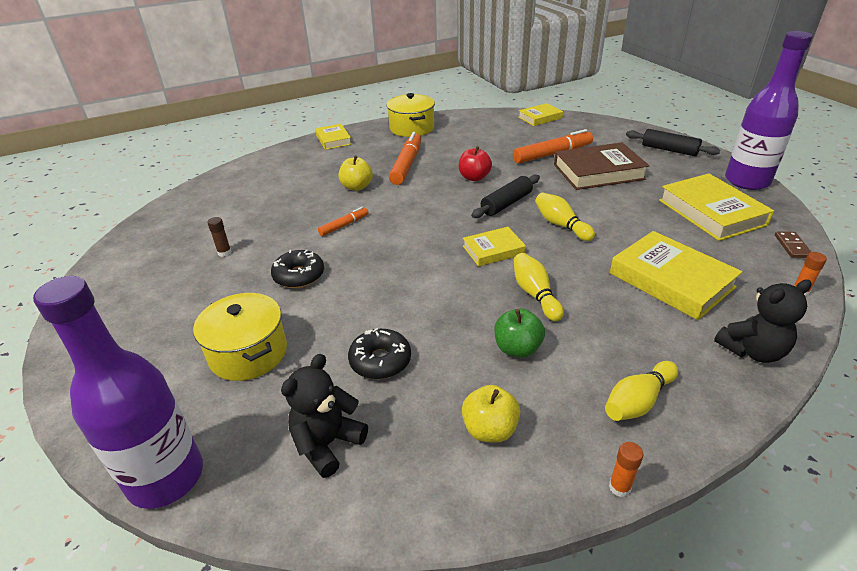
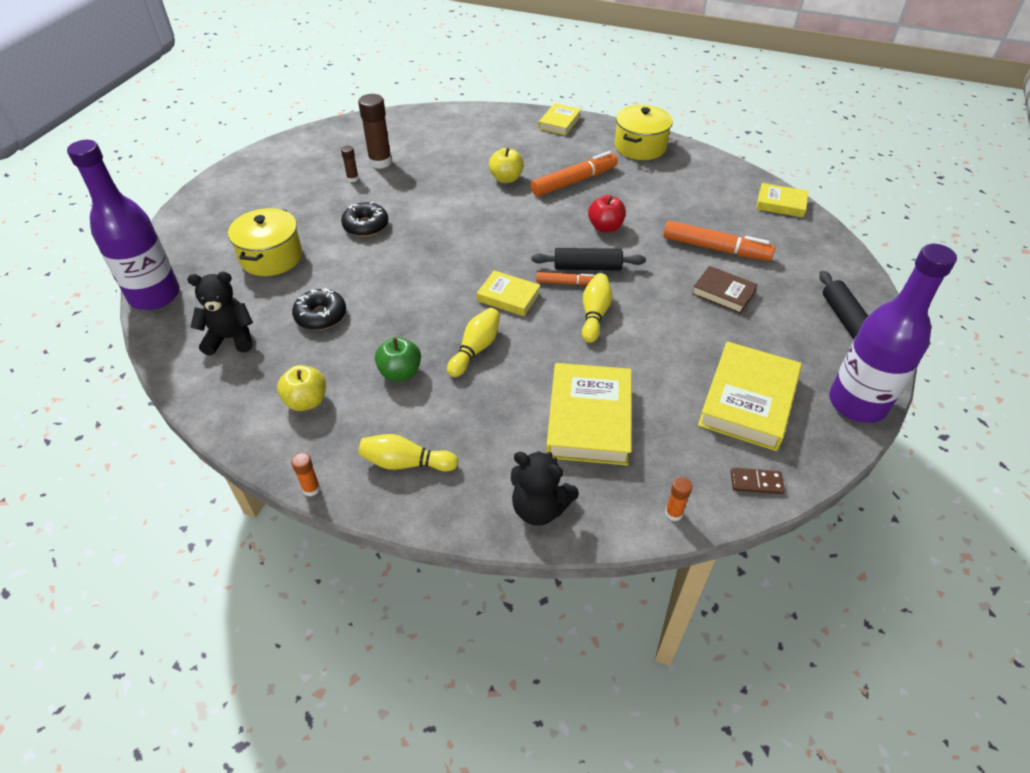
camera: 45 degrees right, 10 degrees up
orange marker [318,207,368,236] -> orange marker moved to [536,272,594,285]
brown book [554,142,649,190] -> brown book [692,266,758,314], size x0.57
brown domino [775,232,811,258] -> brown domino turned 45 degrees clockwise [731,468,785,494]
none -> brown glue stick [358,94,392,169]

